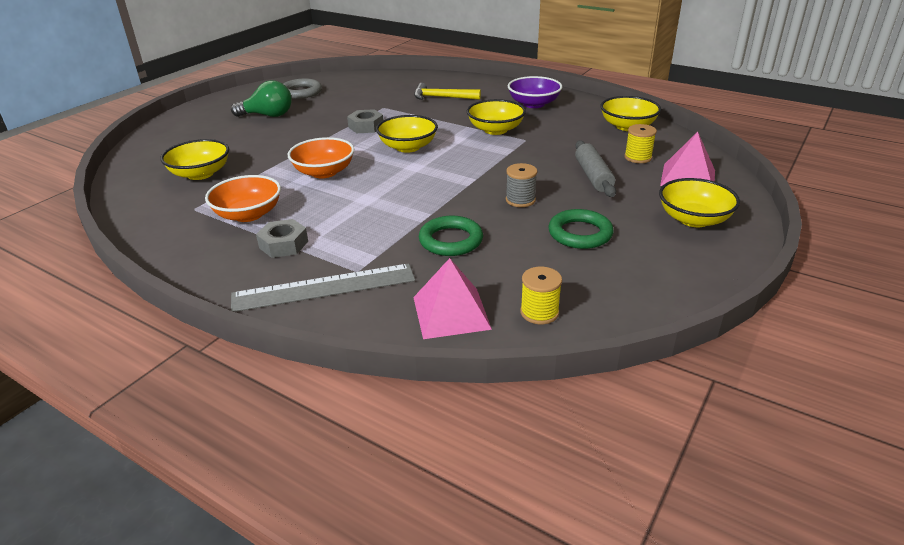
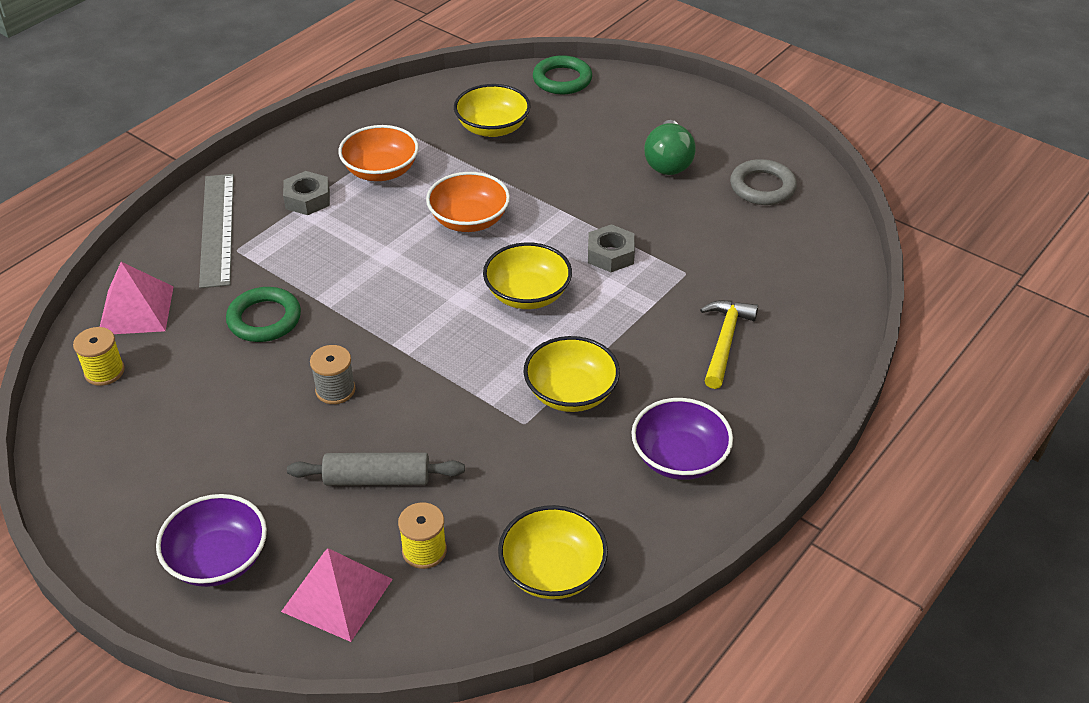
camera: 95 degrees right, 10 degrees up
green ring [548,209,614,249] -> green ring moved to [533,55,592,94]
yellow bowl [659,178,740,227] -> purple bowl [156,494,267,587]

